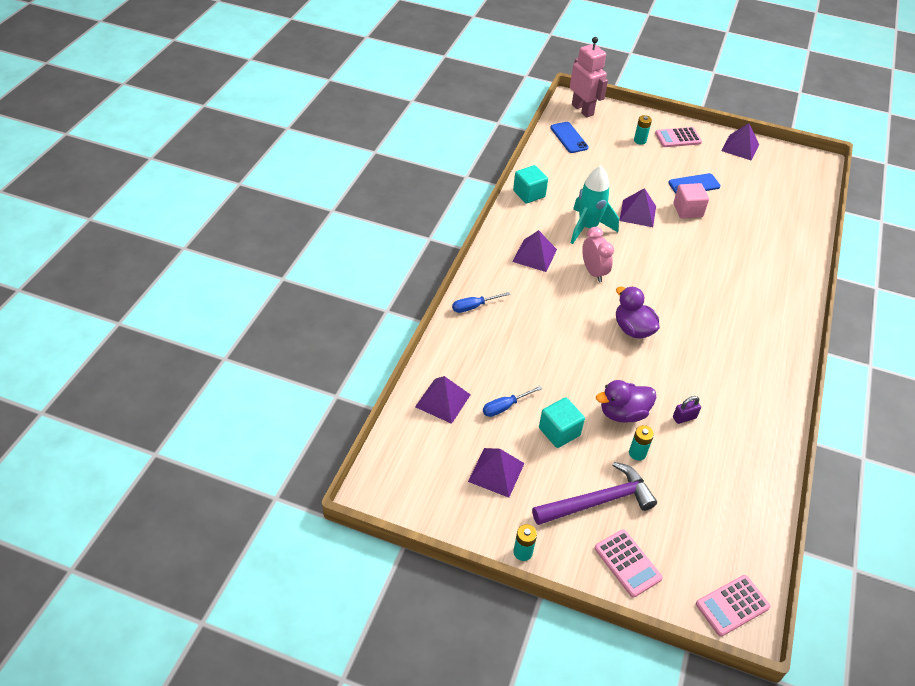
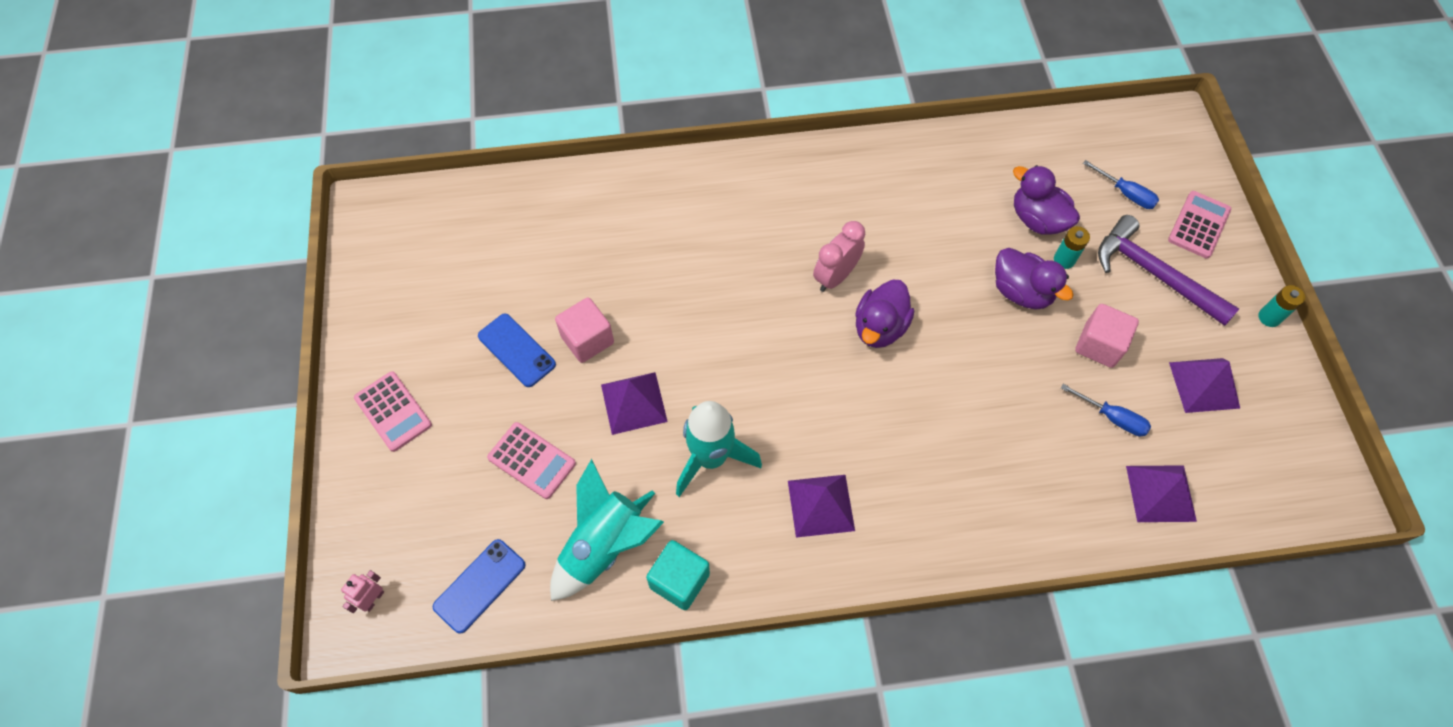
camera: 115 degrees left, 15 degrees up
blue screwdriver [452,292,510,313] -> blue screwdriver moved to [1083,160,1159,209]
turquoise cube [539,397,585,448] -> pink cube [1075,304,1139,368]
pink robot [570,37,608,118] -> pink robot [341,570,384,613], size x0.44
pink clock [582,227,614,282] -> pink clock moved to [813,221,865,292]
turquoise battery [634,115,652,145] -> none
purple padlock [673,396,701,424] -> none
pink calculator [696,575,771,637] -> pink calculator moved to [487,422,576,499]
purple pyramid [721,123,759,161] -> none
none -> turquoise rocket [550,459,664,601]
none -> purple duck [1013,165,1080,235]

